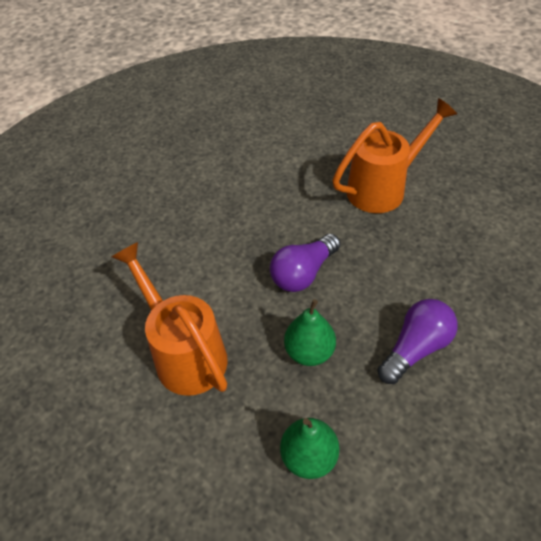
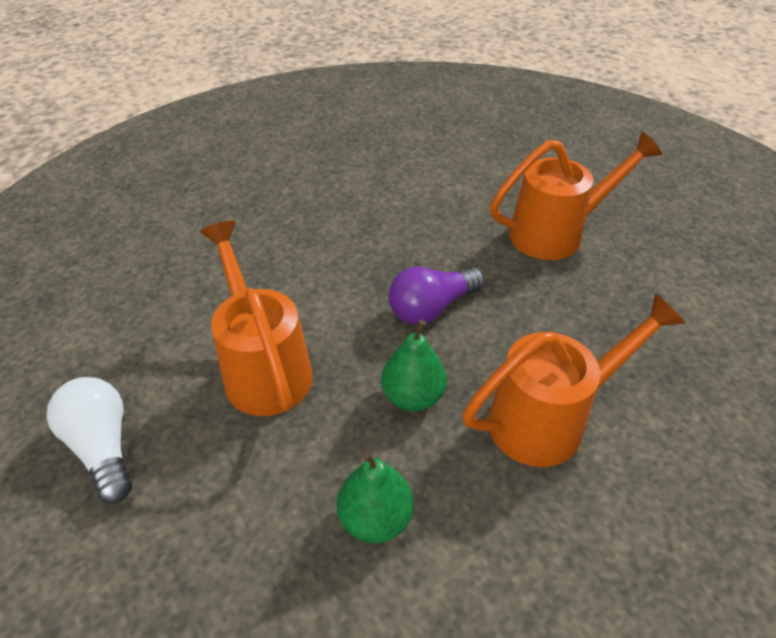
camera: 10 degrees right, 5 degrees down
purple light bulb [377,299,457,384] -> orange watering can [463,293,686,467]
none -> white light bulb [47,377,132,503]

